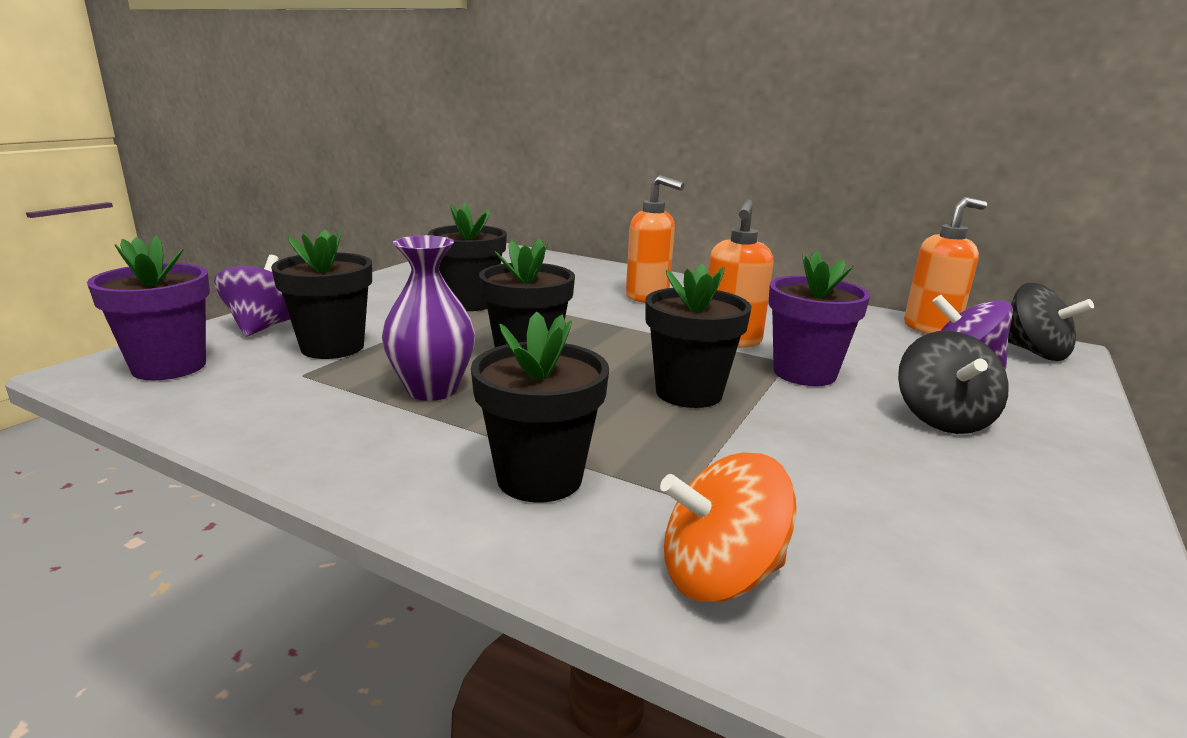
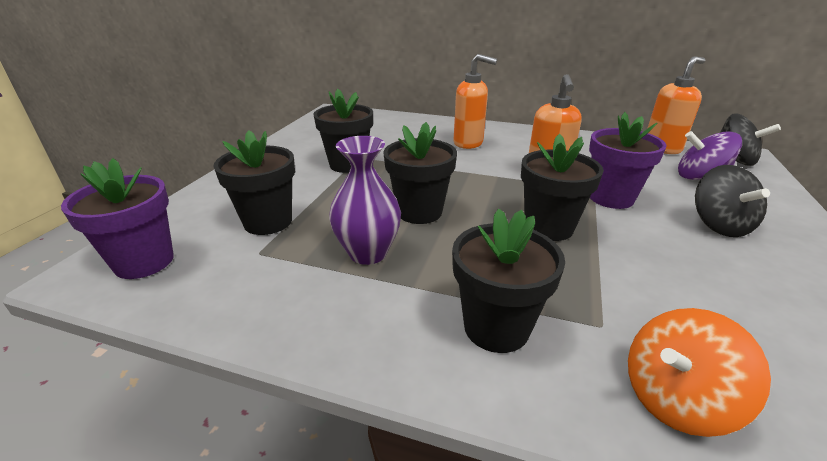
camera: 10 degrees left, 10 degrees up
purple spinning top [214,255,290,337] -> none

